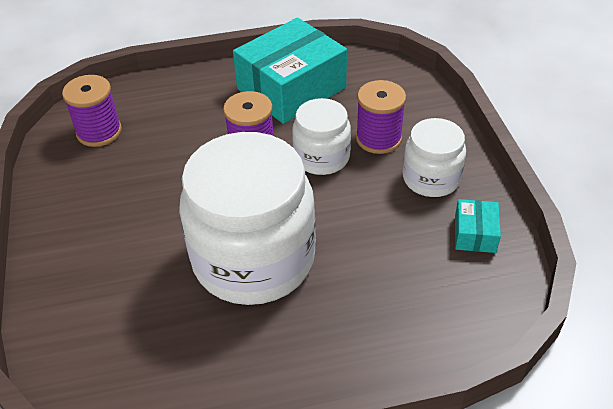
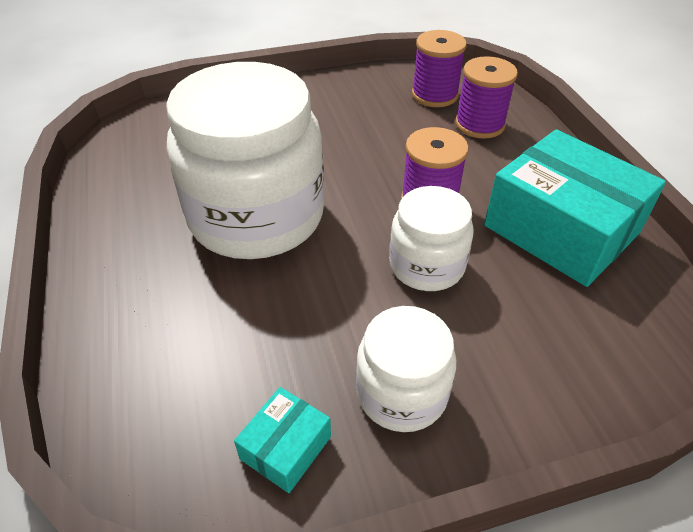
camera: 85 degrees right, 0 degrees up
purple spool [356,80,406,154] -> purple spool moved to [455,56,518,139]
turquoise box [455,199,501,253] -> turquoise box turned 60 degrees counterclockwise [234,387,331,493]

